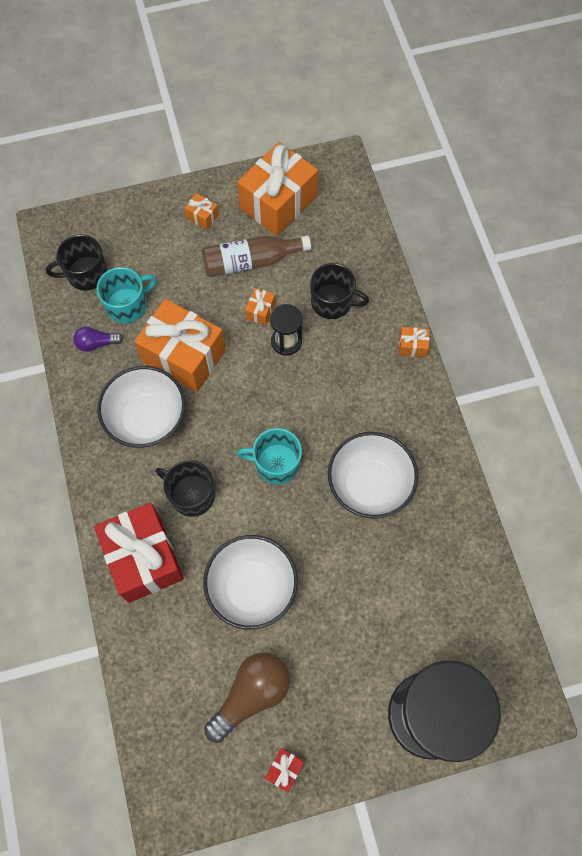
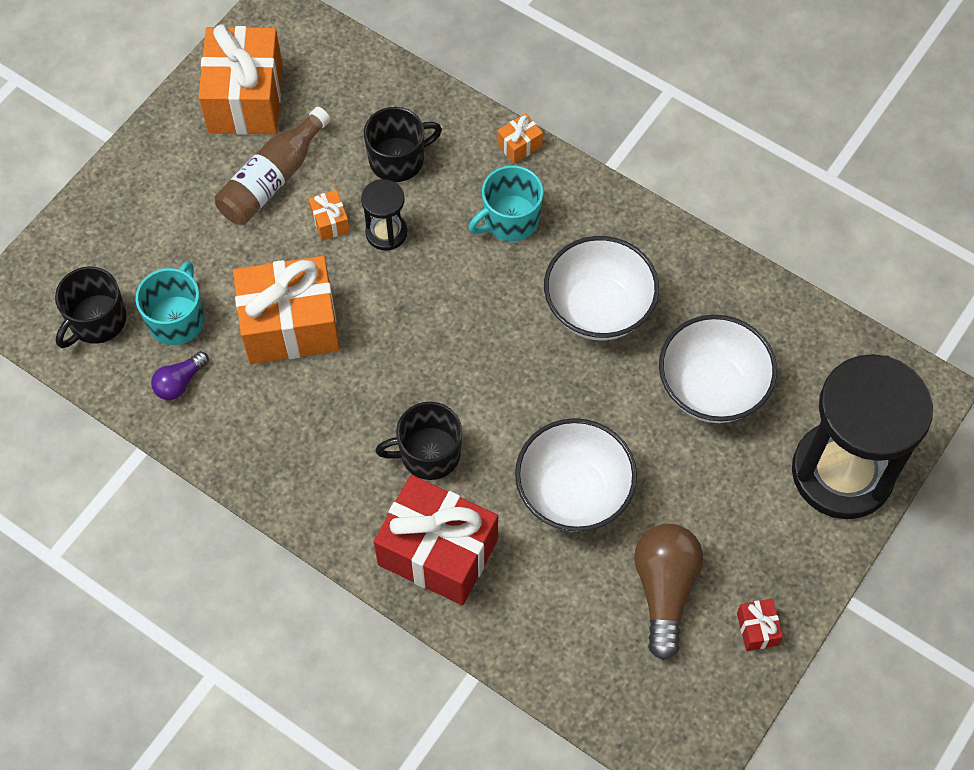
camera: 40 degrees left, 5 degrees down
white bowl [97,366,186,448] -> white bowl moved to [659,315,777,423]
orange gift [184,193,219,230] -> none
turquoise mug [237,428,302,484] -> turquoise mug moved to [469,165,543,241]

